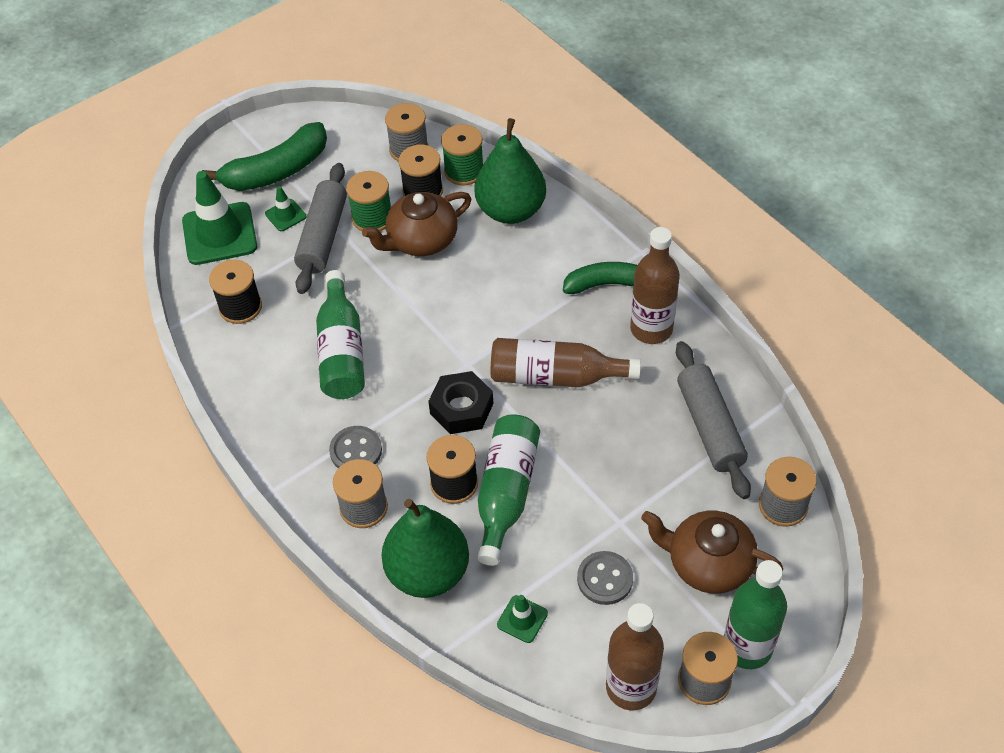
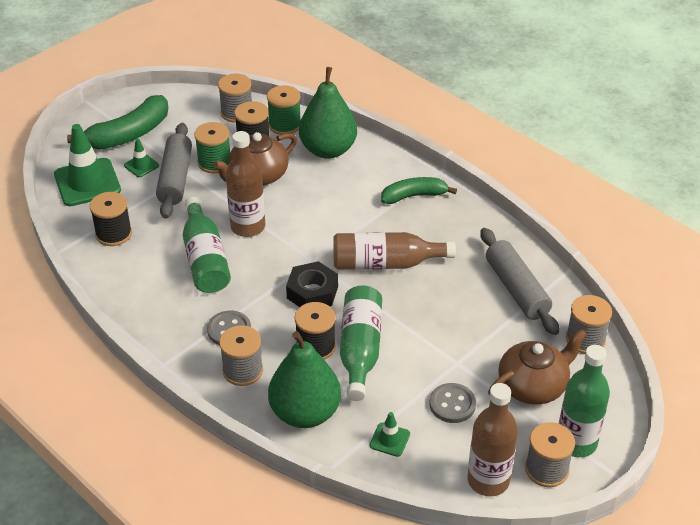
camera: 10 degrees left, 10 degrees down
brown bottle [630,227,680,344] -> brown bottle moved to [226,131,265,237]
brown teapot [641,511,783,594] -> brown teapot turned 135 degrees clockwise [488,329,587,405]

